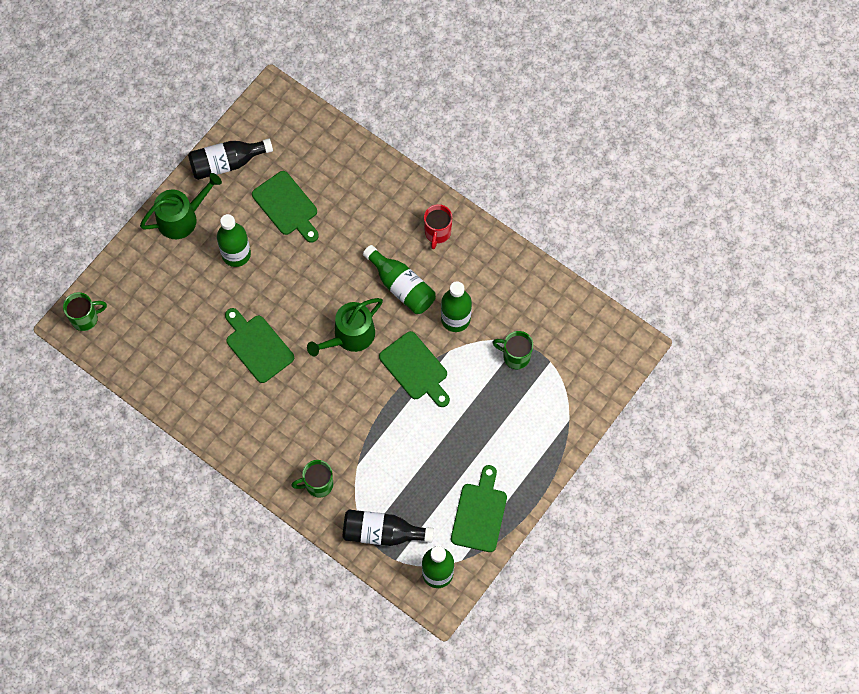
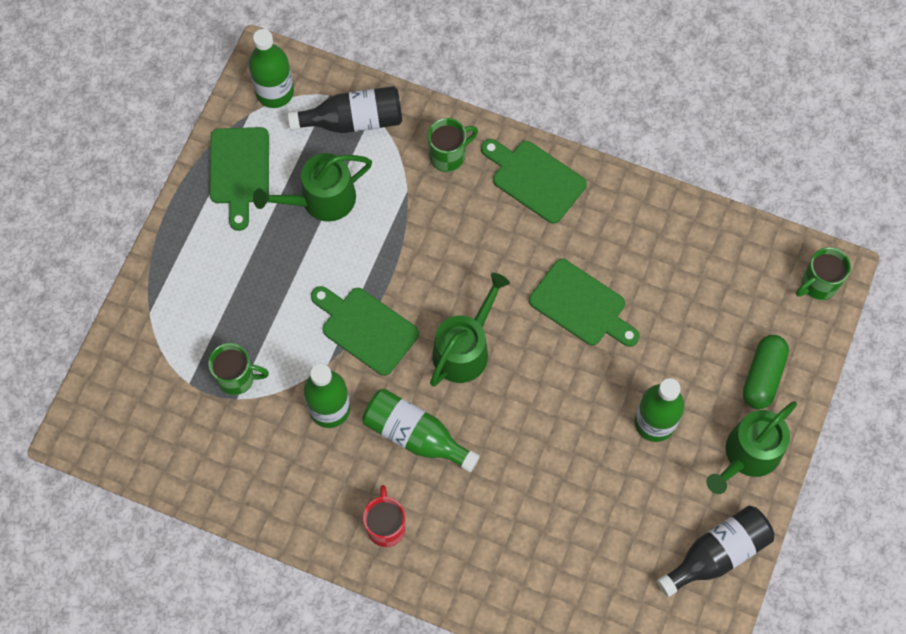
camera: 165 degrees right, 0 degrees up
green cutting board [252,171,319,243] -> green cutting board moved to [481,139,587,224]
none -> green watering can [253,153,372,222]
none -> green capsule [743,335,789,409]

